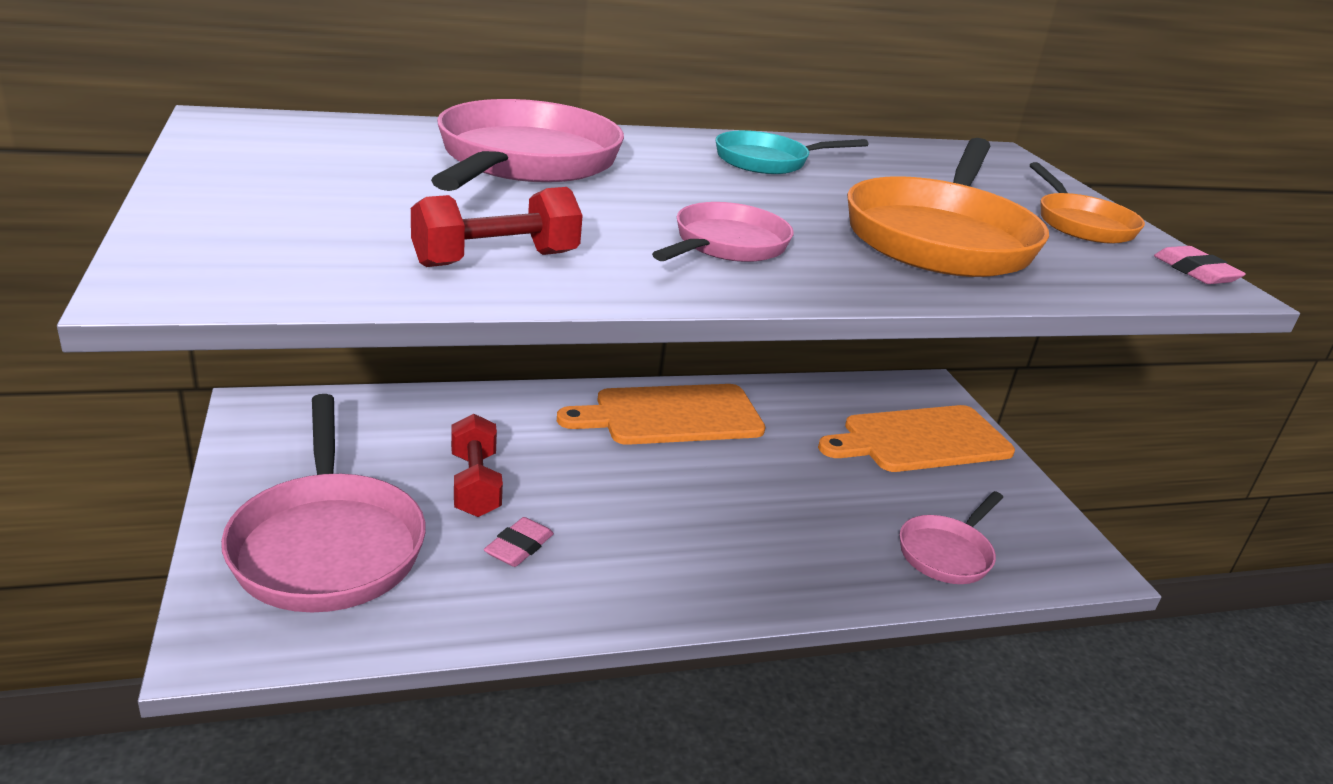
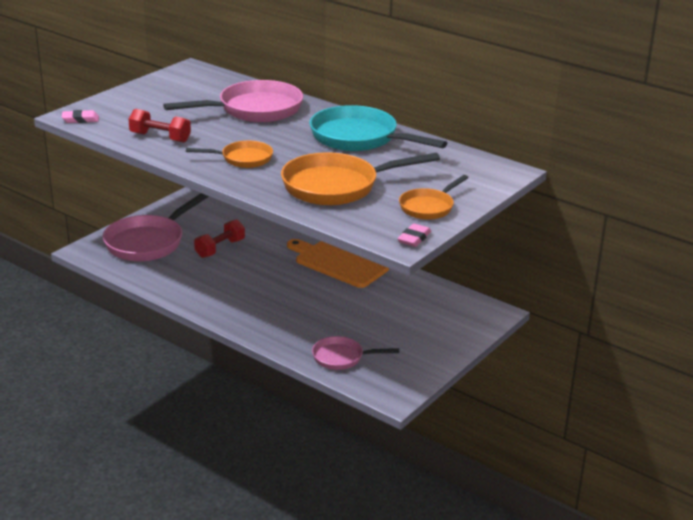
camera: 55 degrees right, 0 degrees up
pink eraser [484,517,554,567] -> pink eraser moved to [62,110,99,123]
pink pan [652,202,794,262] -> orange pan [186,141,273,168]
turquoise pan [715,131,869,174] -> turquoise pan [310,105,447,151], size x1.80
orange cutting board [818,405,1015,472] -> none

